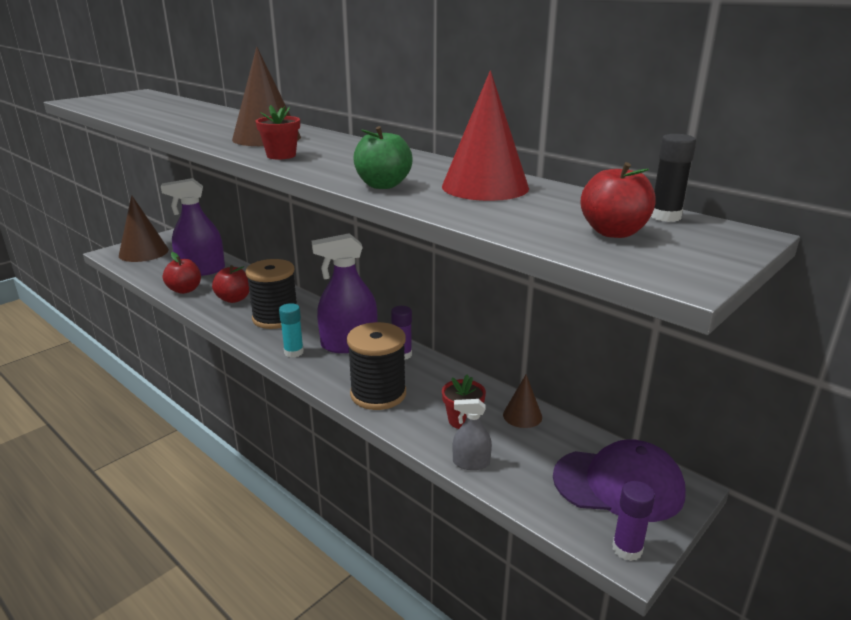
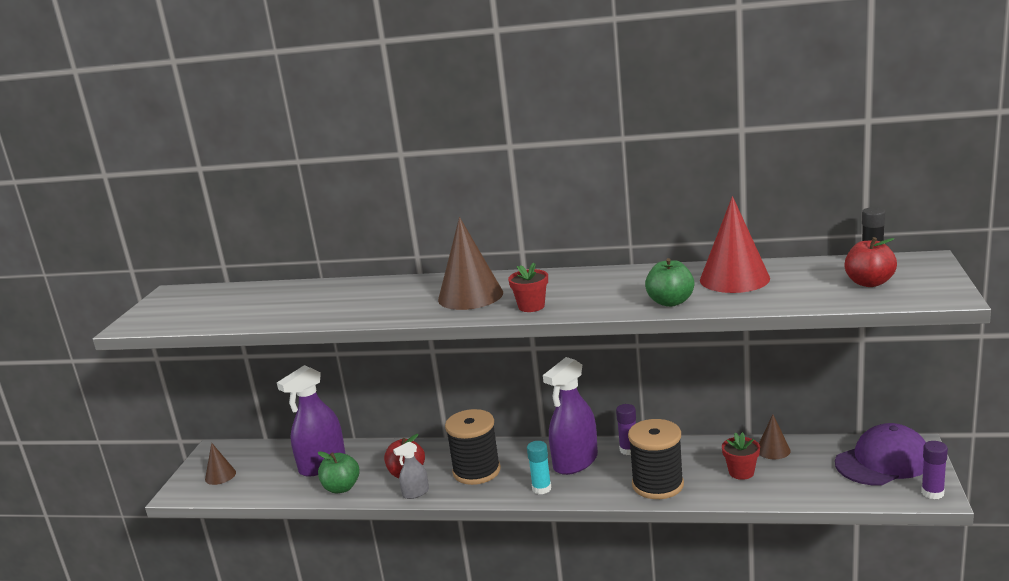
camera: 30 degrees left, 5 degrees down
brown cone [119,195,169,262] -> brown cone [205,443,236,485], size x0.53
red apple [163,252,201,294] -> green apple [318,451,360,493]
grey spray bottle [453,399,492,470] -> grey spray bottle moved to [393,442,429,499]

